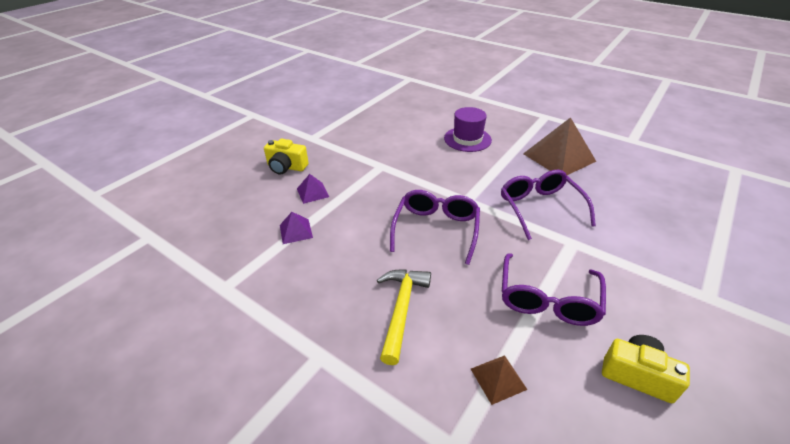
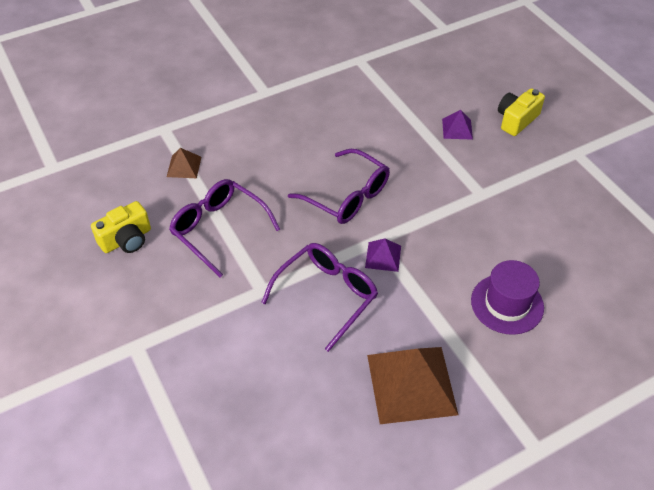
camera: 115 degrees right, 10 degrees up
purple pyramid [280,212,313,244] -> purple pyramid moved to [365,238,401,272]
yellow hammer [377,269,431,365] -> none
purple glasses [501,170,596,240] -> purple glasses turned 60 degrees counterclockwise [261,243,378,352]

